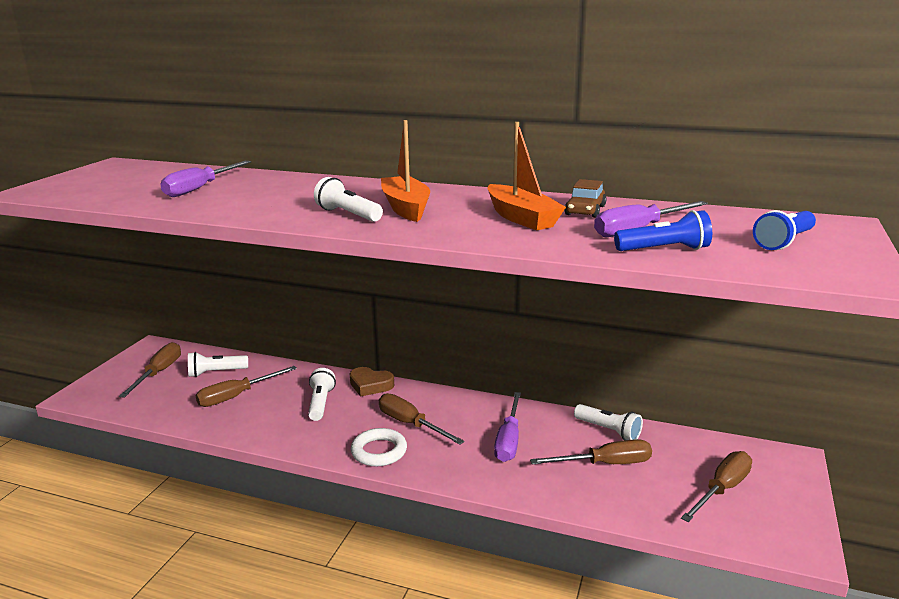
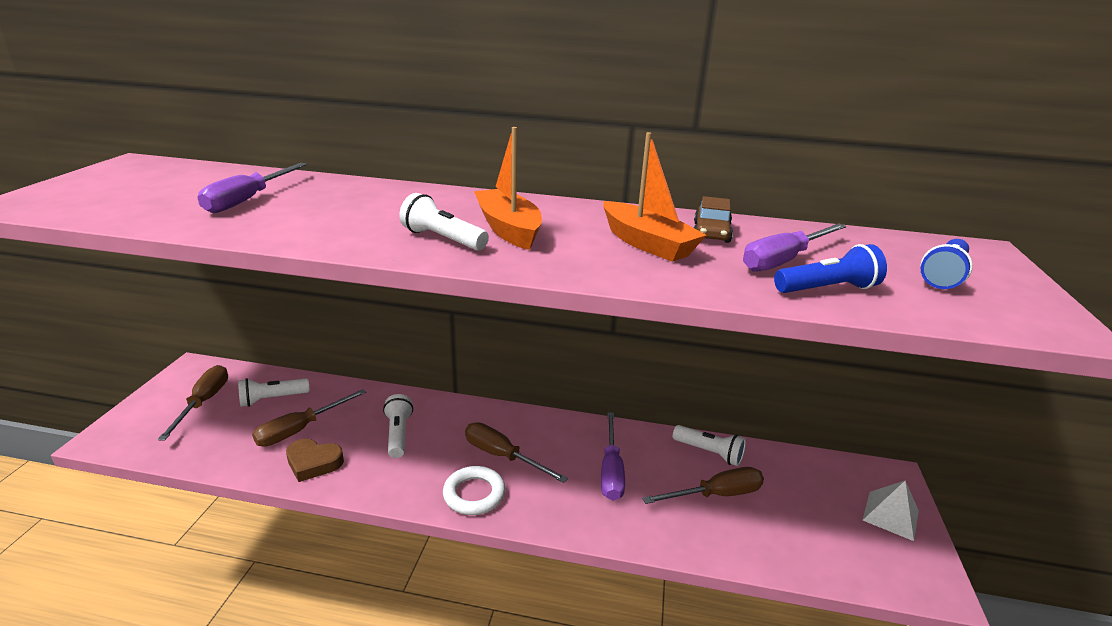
camera: 10 degrees left, 5 degrees up
brown heart [350,367,394,397] -> brown heart moved to [286,439,344,482]
brown screwdriver [681,451,752,522] -> none
none -> white pyramid [863,481,919,541]

